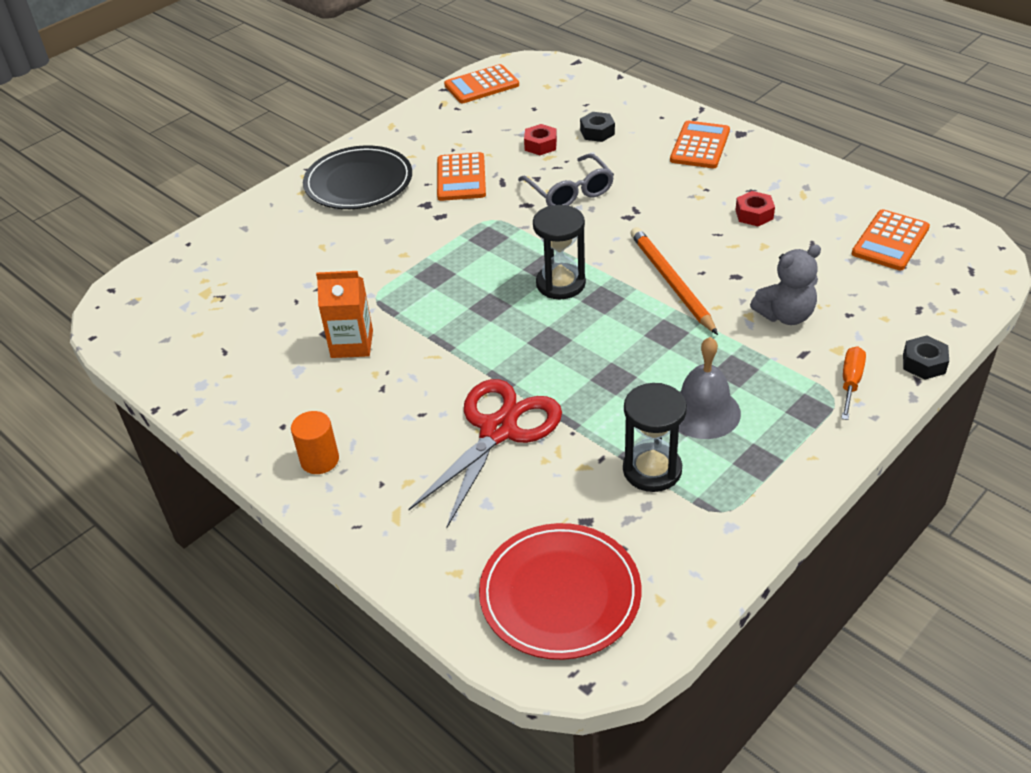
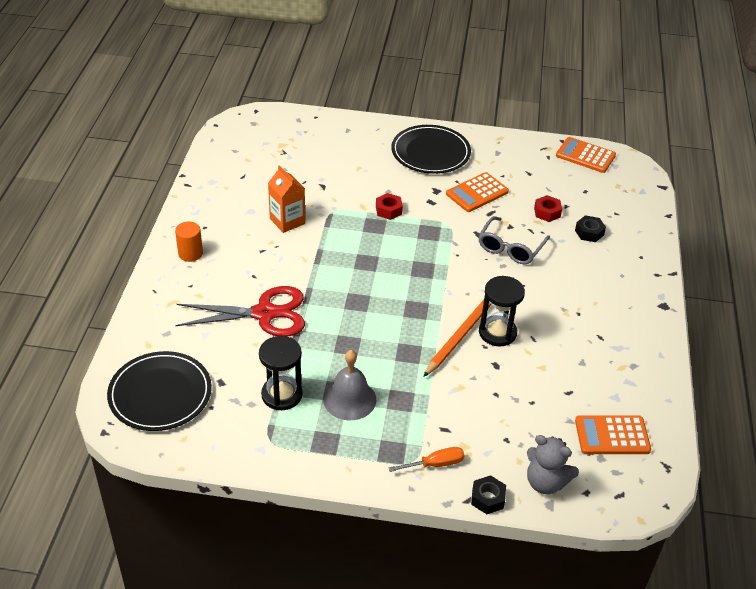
camera: 50 degrees right, 0 degrees up
red plate [479,523,641,660] -> black plate [107,351,212,431]
black hourglass [533,205,586,299] -> black hourglass moved to [479,276,525,346]
orange calculator [670,121,730,168] -> none
red nut [736,191,775,226] -> red nut moved to [376,193,403,220]
grey teddy bear [750,245,821,325] -> grey teddy bear moved to [527,435,579,494]

